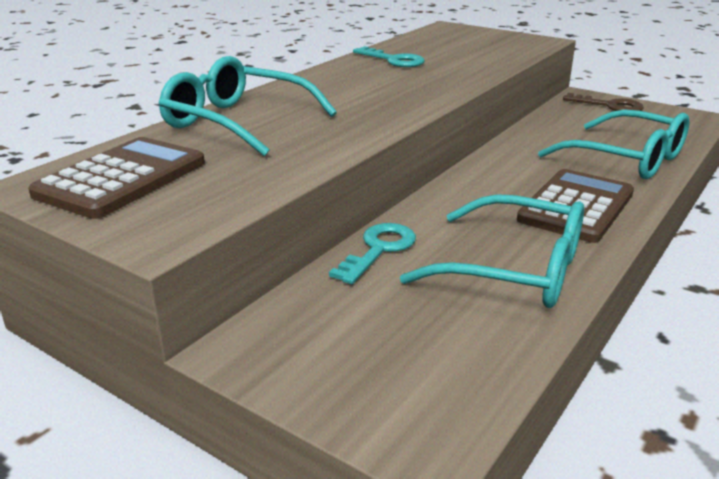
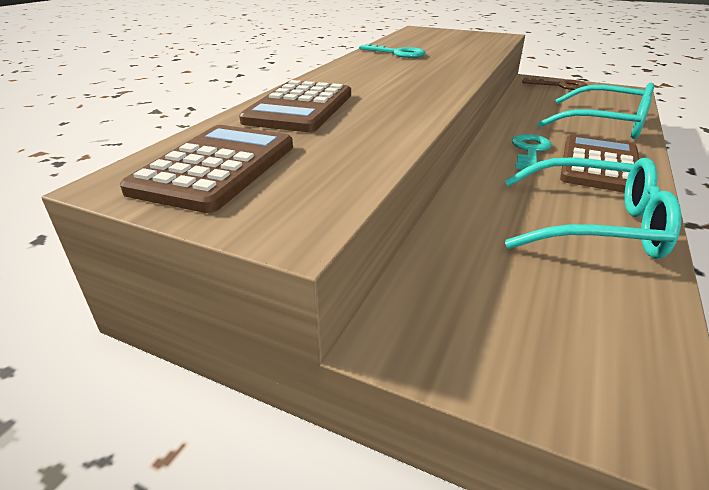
camera: 10 degrees left, 5 degrees up
turquoise glasses [158,56,337,156] -> brown calculator [239,80,351,132]
turquoise key [329,223,416,284] -> turquoise key moved to [512,134,552,169]

